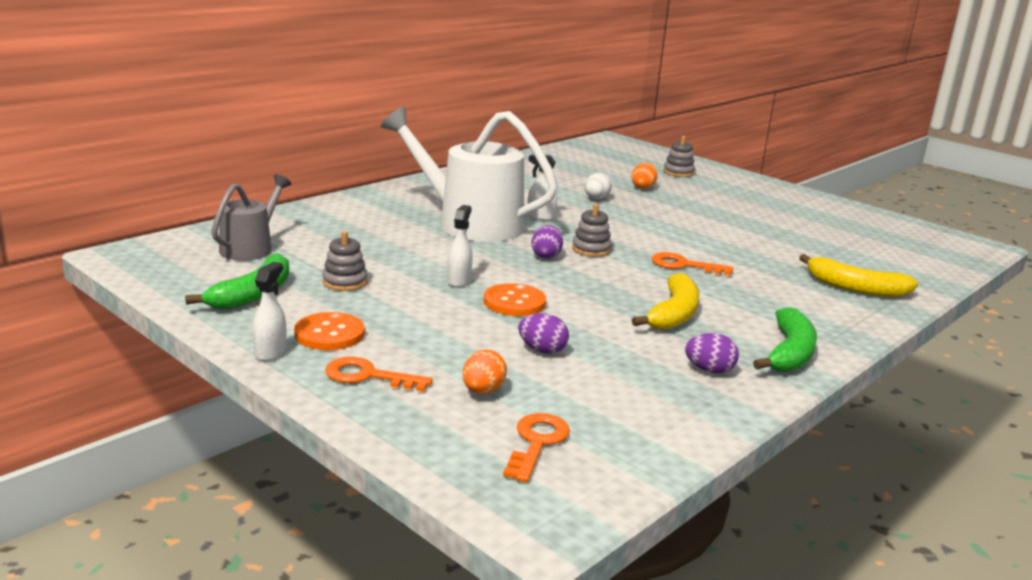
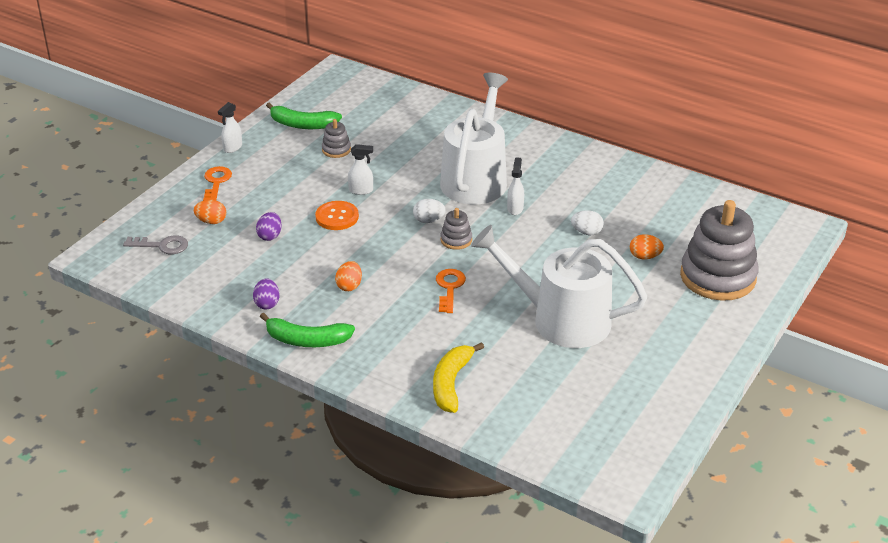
camera: 80 degrees right, 15 degrees up
grey watering can [211,174,291,261] -> none
white spray bottle [253,262,286,361] -> white spray bottle turned 120 degrees clockwise [218,102,242,153]
orange button [294,312,365,350] -> none
orange key [503,413,570,482] -> grey key [123,235,188,254]
purple egg [531,225,563,259] -> white egg [413,199,446,223]
yellow banana [632,273,699,330] -> orange egg [335,261,362,291]
grey stacking toy [664,136,695,177] -> grey stacking toy [680,200,759,301], size x2.29
none -> white watering can [471,225,648,348]

